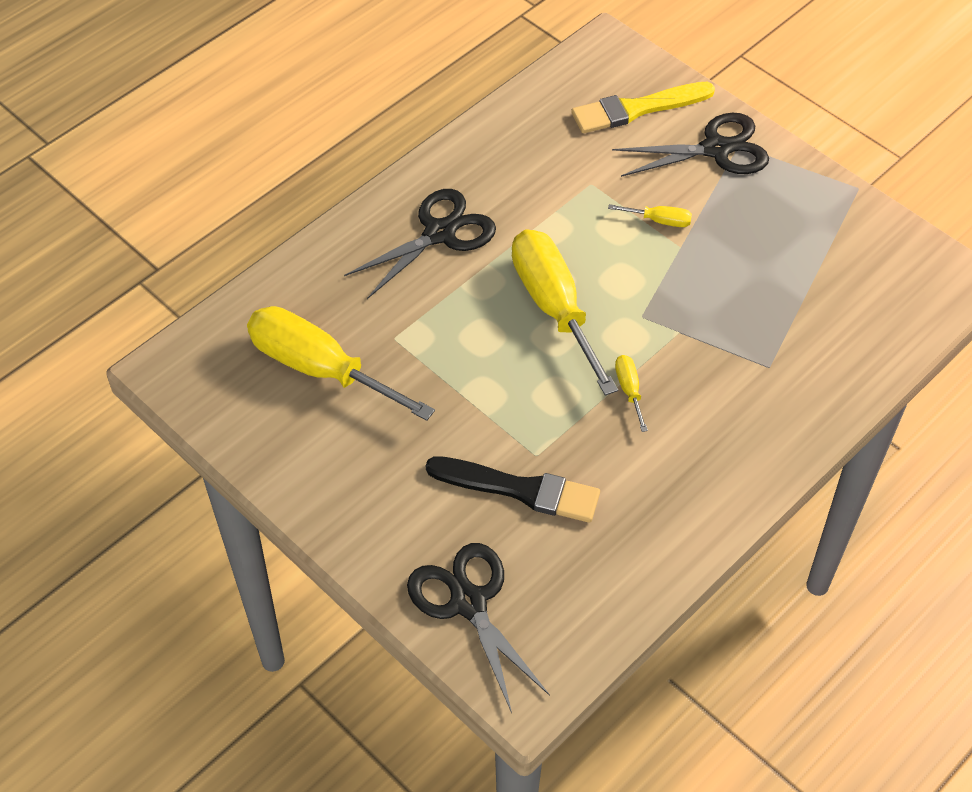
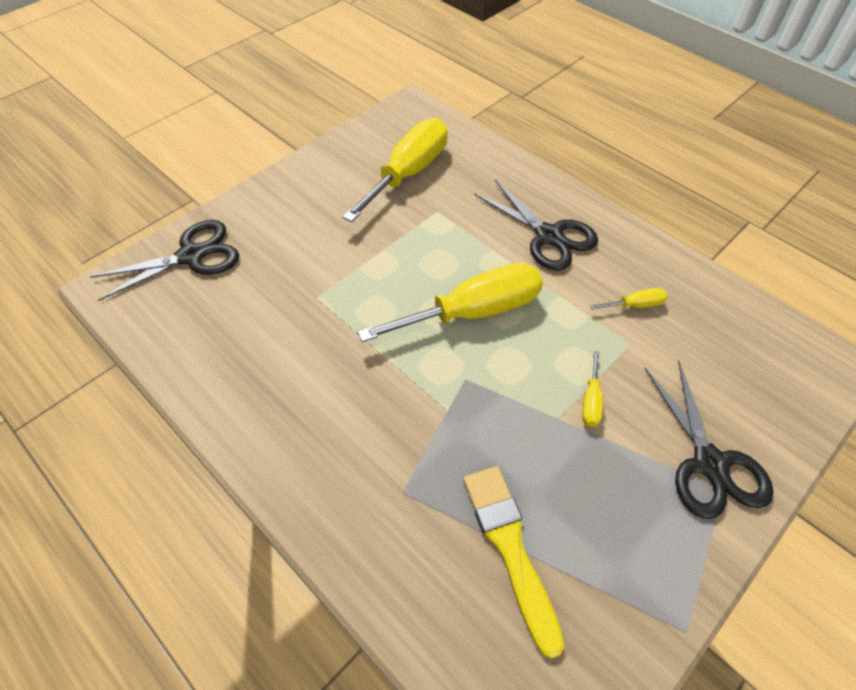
camera: 90 degrees right, 0 degrees up
black brush [426,456,600,523] -> none
yellow brush [571,82,715,133] -> yellow brush moved to [463,466,564,659]
yellow screwdriver [615,355,648,432] -> yellow screwdriver moved to [590,288,668,310]

